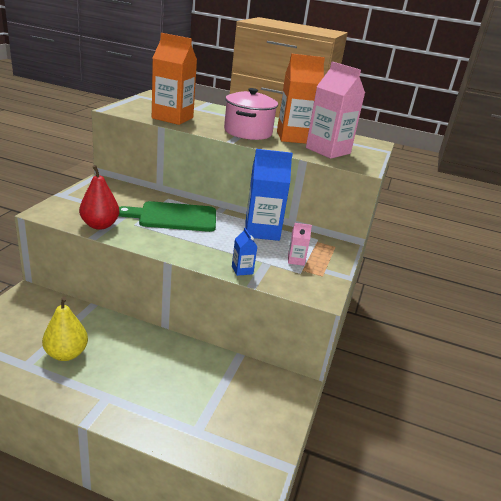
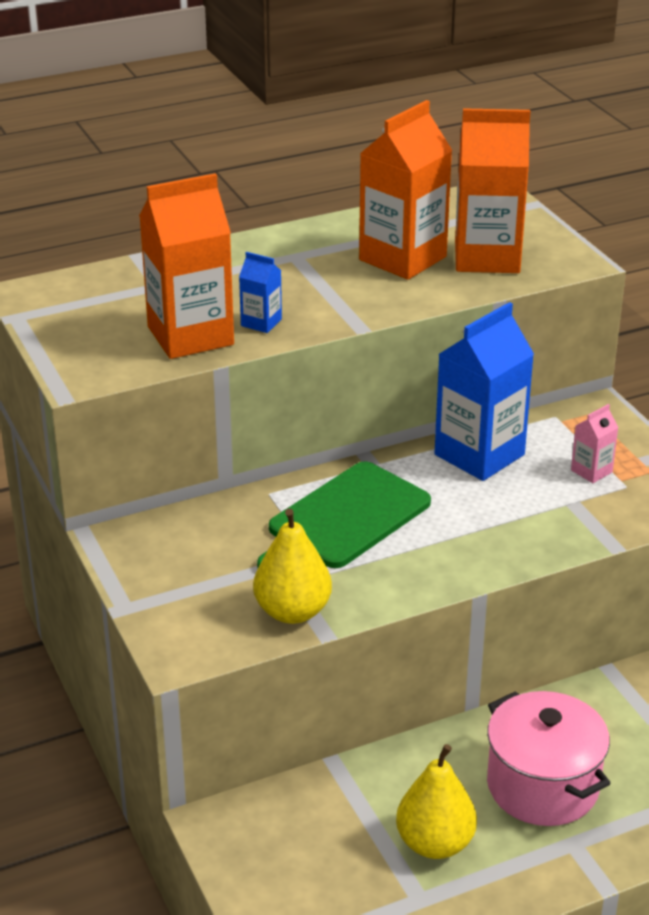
camera: 40 degrees left, 5 degrees up
red pear [79,165,119,230] -> yellow pear [253,508,332,624]
pink pot [224,88,278,140] -> pink pot moved to [487,691,611,826]
blue carton [232,228,257,276] -> blue carton moved to [239,252,282,333]
pink carton [306,62,365,159] -> orange carton [455,108,531,273]

